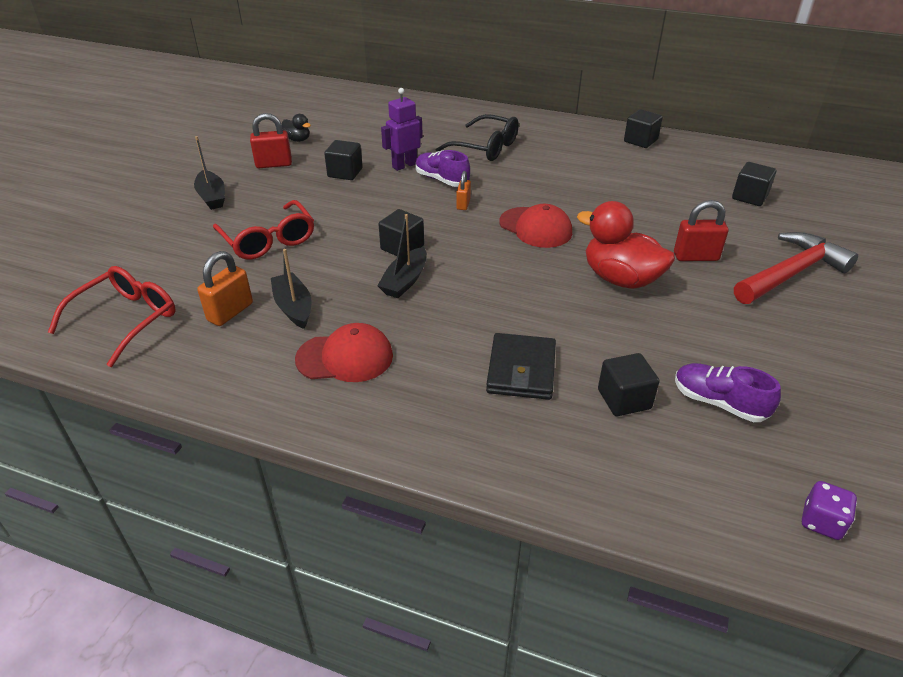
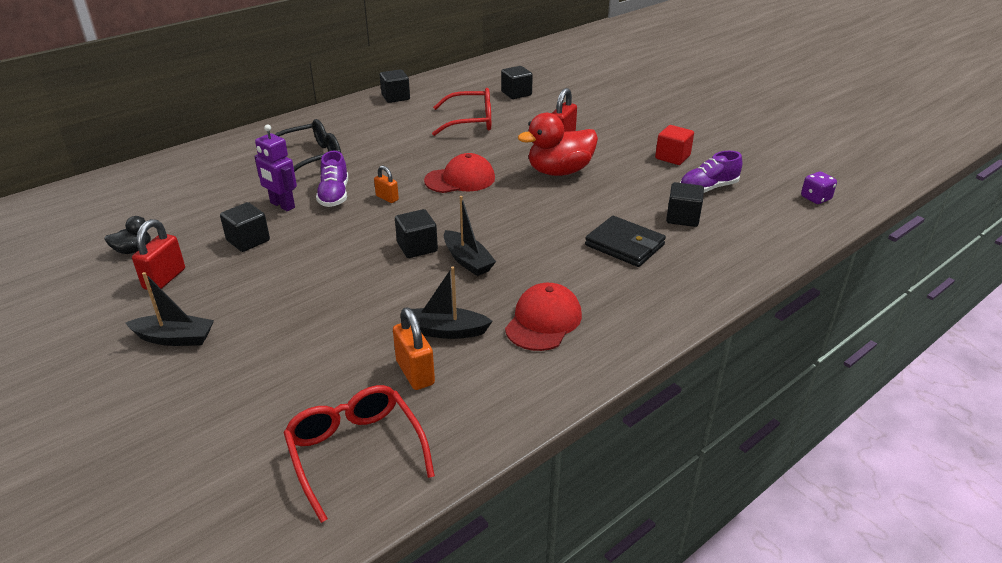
camera: 60 degrees left, 5 degrees down
red glasses [213,200,314,260] -> red glasses moved to [432,88,491,136]
purple robot [381,88,423,171] -> purple robot turned 45 degrees counterclockwise [254,124,297,211]
purple shoe [415,150,470,187] -> purple shoe turned 75 degrees counterclockwise [316,151,348,207]
red hammer [734,232,858,304] -> none
none -> red cube [655,125,694,165]

